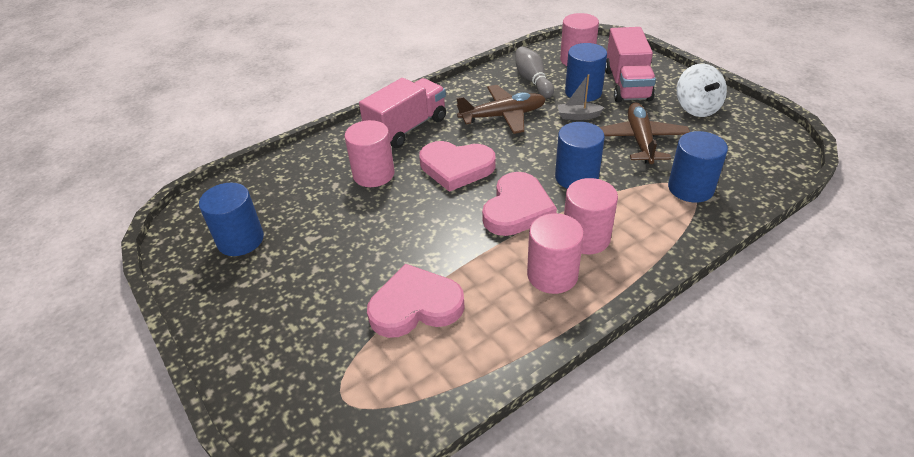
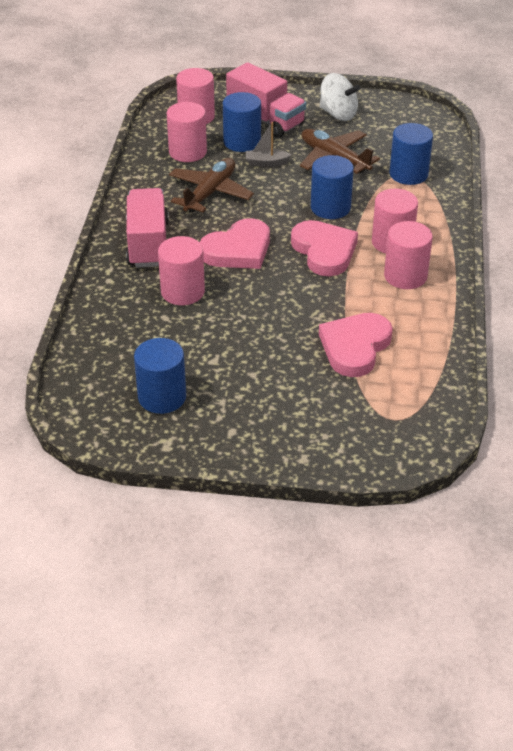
camera: 50 degrees left, 0 degrees up
grey bowling pin [515,46,554,98] -> pink cylinder [167,102,207,162]
grey boat [558,74,605,120] -> grey boat turned 45 degrees clockwise [246,122,291,167]

